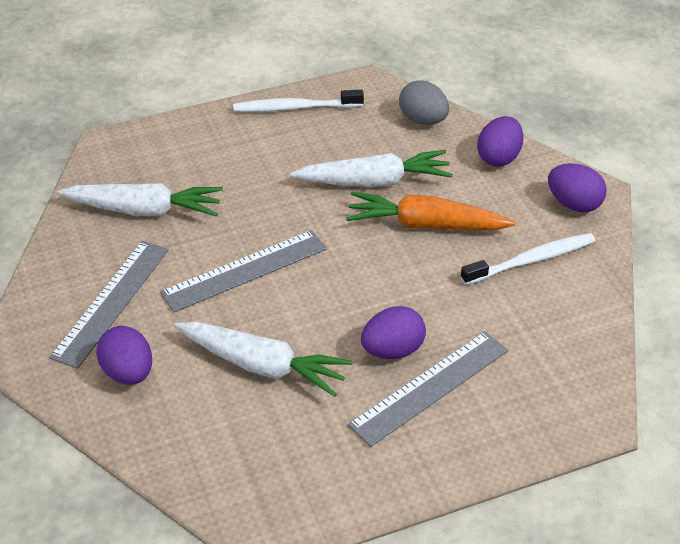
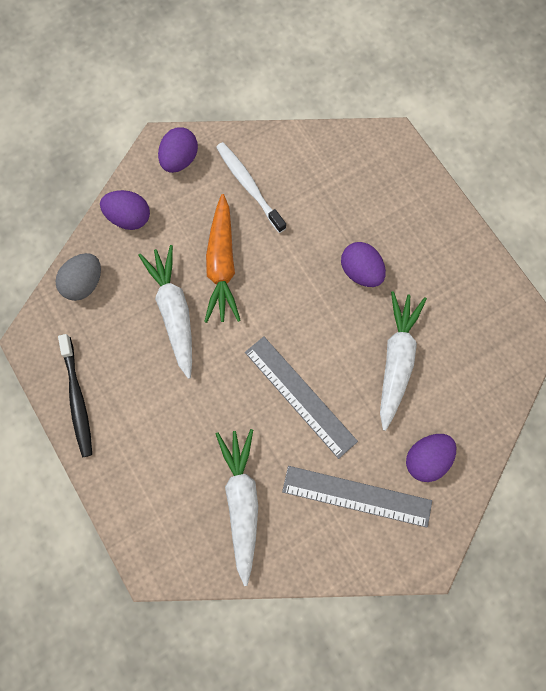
camera: 100 degrees left, 30 degrees up
white toothbrush [233,90,364,112] -> black toothbrush [58,334,92,457]
grey ruler [348,331,508,447] -> none

